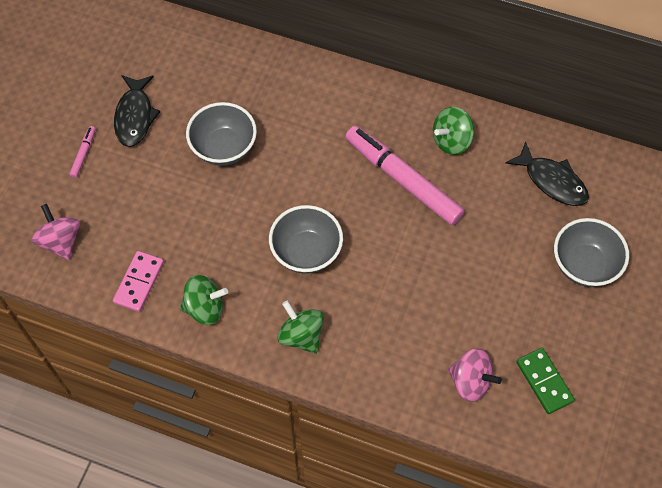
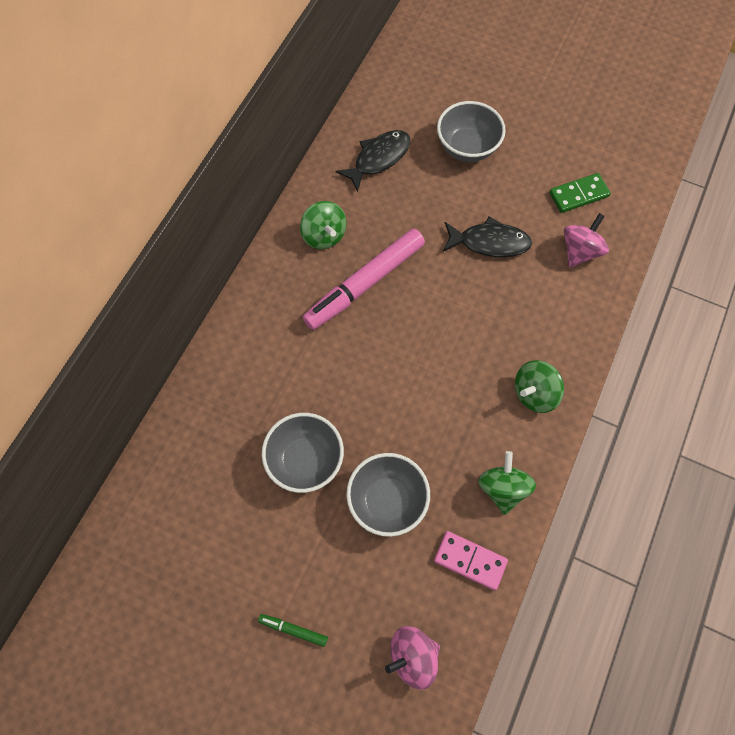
camera: 85 degrees left, 5 degrees up
pink marker [69,126,96,178] -> green marker [258,614,328,647]
black fish [114,75,160,147] -> black fish moved to [443,217,532,257]
grey bowl [269,205,343,274] -> grey bowl moved to [346,453,430,537]

